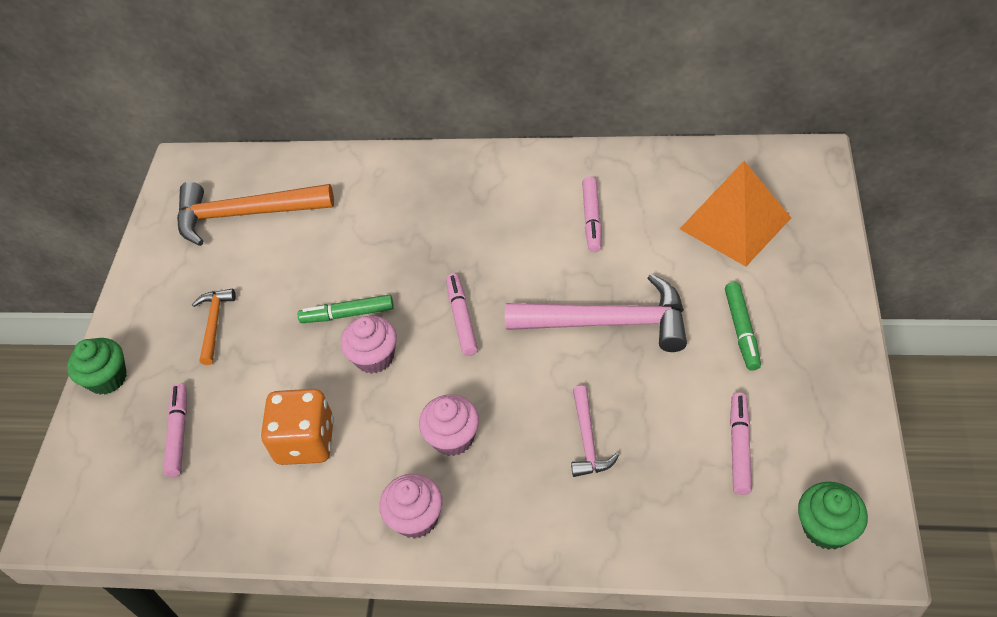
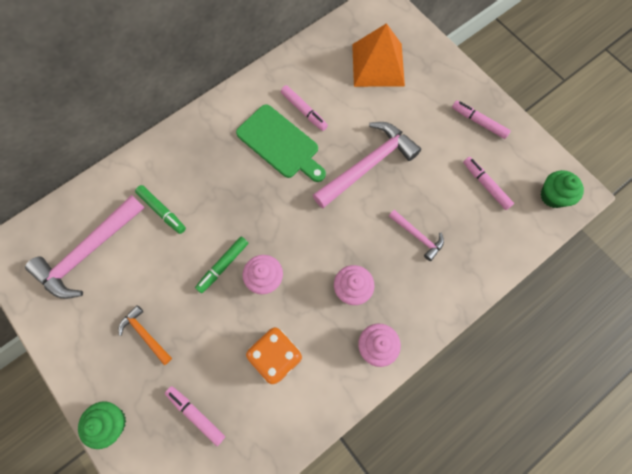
camera: 50 degrees left, 20 degrees up
orange hammer [177,182,334,246] -> pink hammer [25,195,145,299]
pink marker [446,273,478,356] -> pink marker moved to [452,100,511,139]
green marker [725,282,761,371] -> green marker moved to [135,185,186,234]
none -> green cutting board [236,104,326,182]

